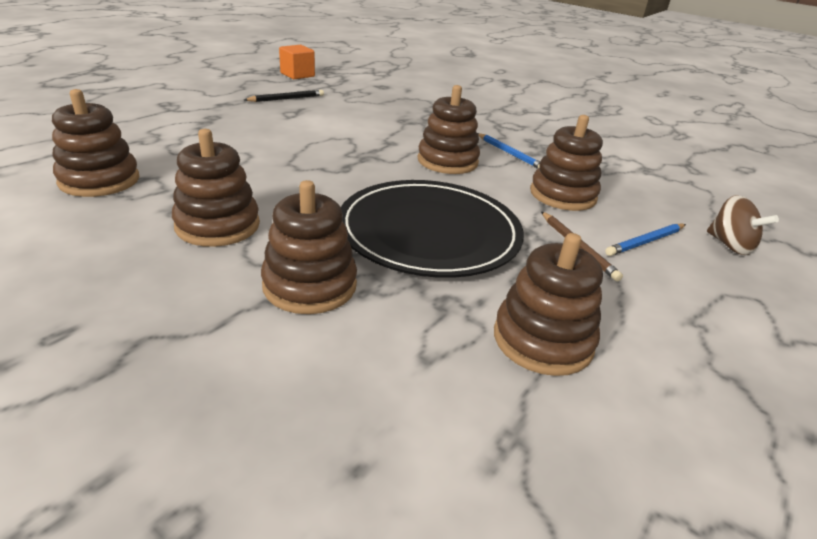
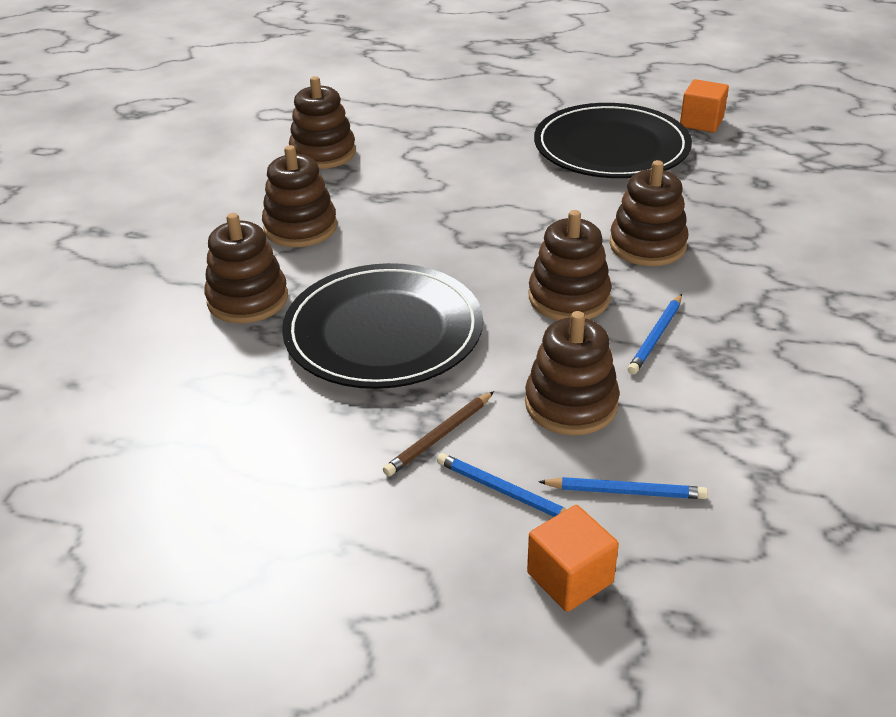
camera: 70 degrees right, 5 degrees up
black pencil [244,90,324,102] -> black plate [534,103,692,178]
brown stacking toy [494,233,603,376] -> brown stacking toy moved to [609,160,688,266]
brown spinning top [707,195,779,255] -> orange cube [527,505,619,612]
none -> blue pencil [538,477,708,499]

